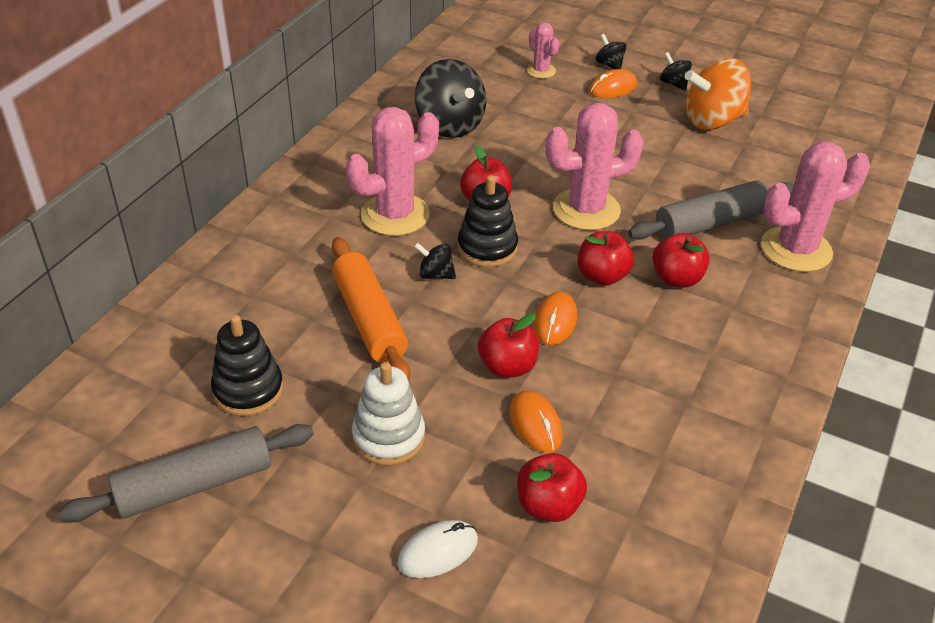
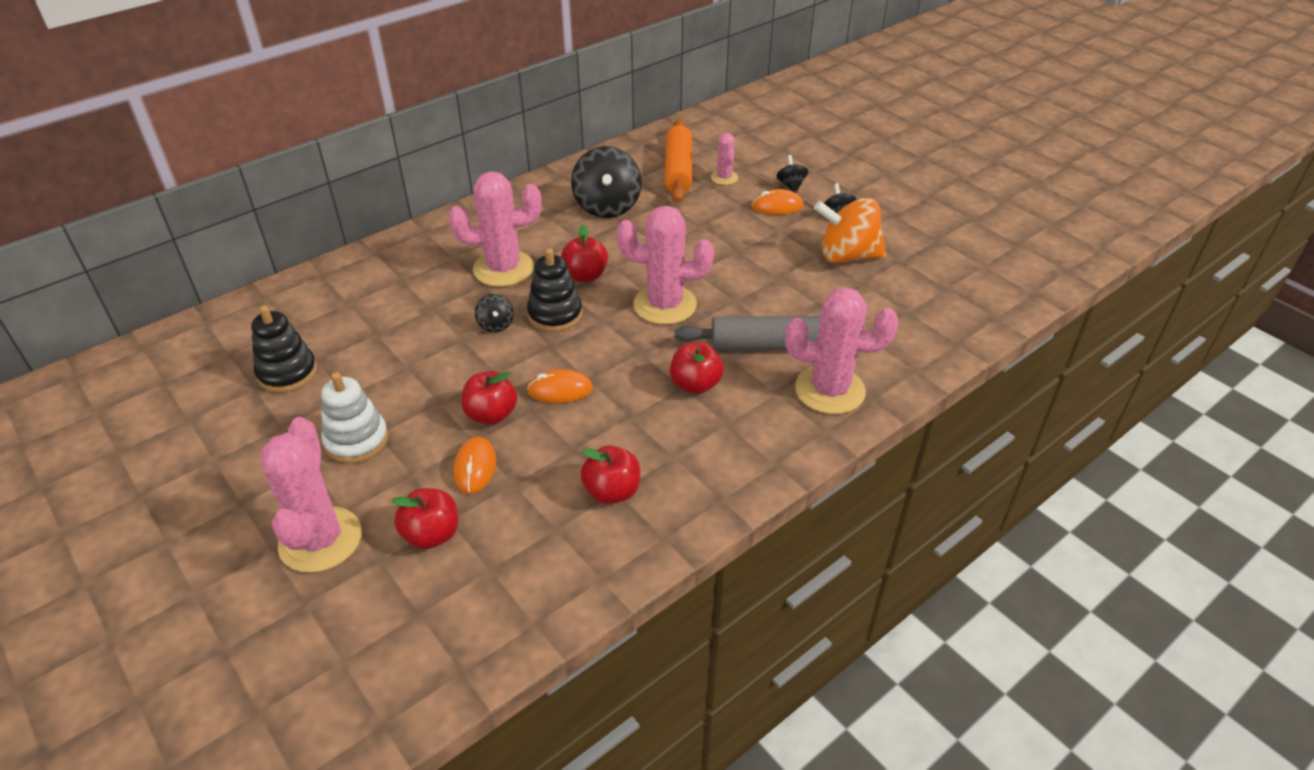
camera: 25 degrees right, 0 degrees up
grey rolling pin [59,424,314,522] -> none
orange rolling pin [332,237,410,381] -> orange rolling pin moved to [664,119,692,203]
white mouse [397,520,478,578] -> pink cactus [260,417,362,573]
black spinning top [414,242,456,279] -> black spinning top turned 150 degrees counterclockwise [475,294,514,332]
orange mouse [534,292,577,345] -> orange mouse turned 45 degrees clockwise [527,369,593,403]
red apple [577,231,634,286] -> red apple moved to [581,446,640,504]

